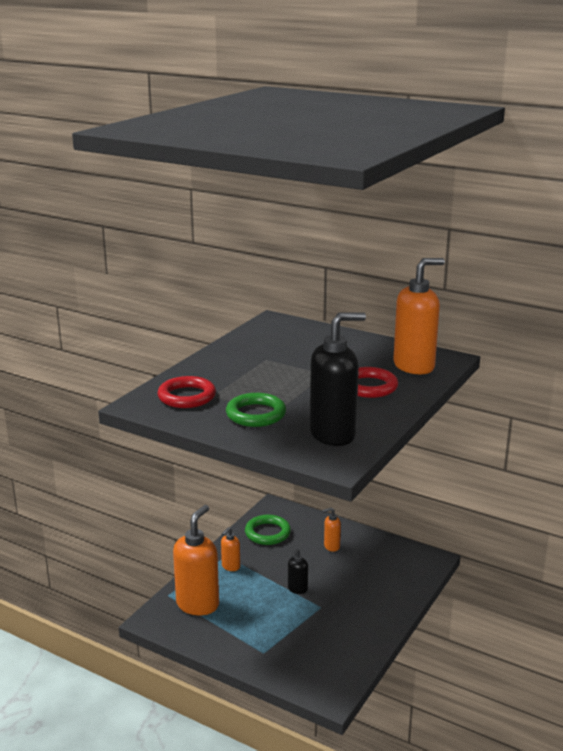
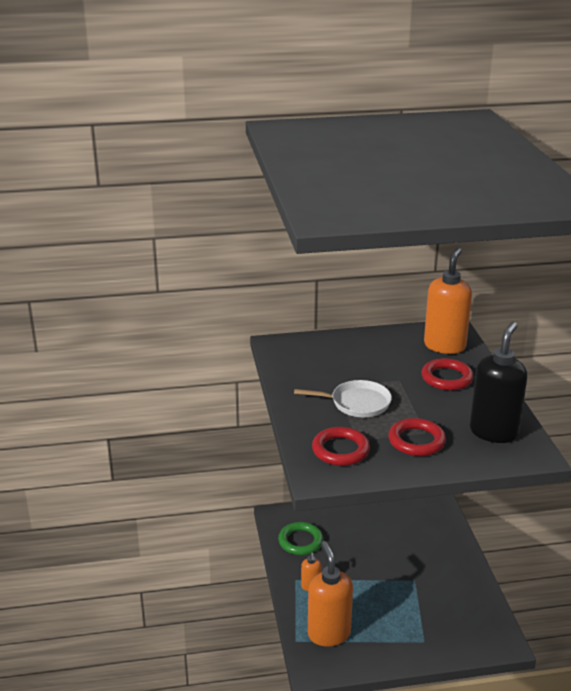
camera: 40 degrees left, 5 degrees up
green ring [226,393,286,427] -> red ring [388,418,446,456]
black soap dispenser [288,549,308,594] -> none
orange soap dispenser [322,507,341,552] -> none
none -> white pan [294,380,392,417]

